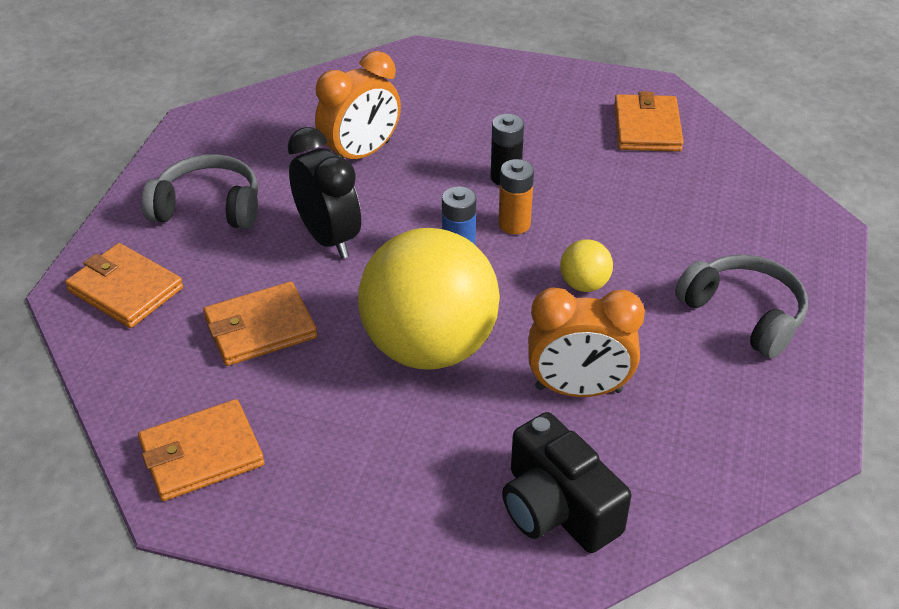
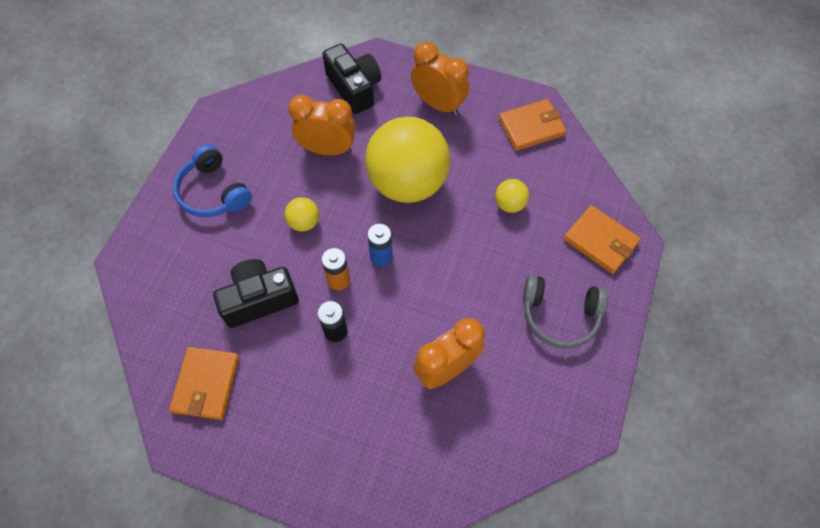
camera: 175 degrees left, 20 degrees up
orange wallet [203,282,317,366] -> yellow ball [495,179,529,213]
black clock [288,127,361,258] -> none
grey headphones [675,254,808,358] -> blue headphones [173,144,252,217]
none -> black camera [213,259,299,328]
none -> orange clock [411,42,469,116]

